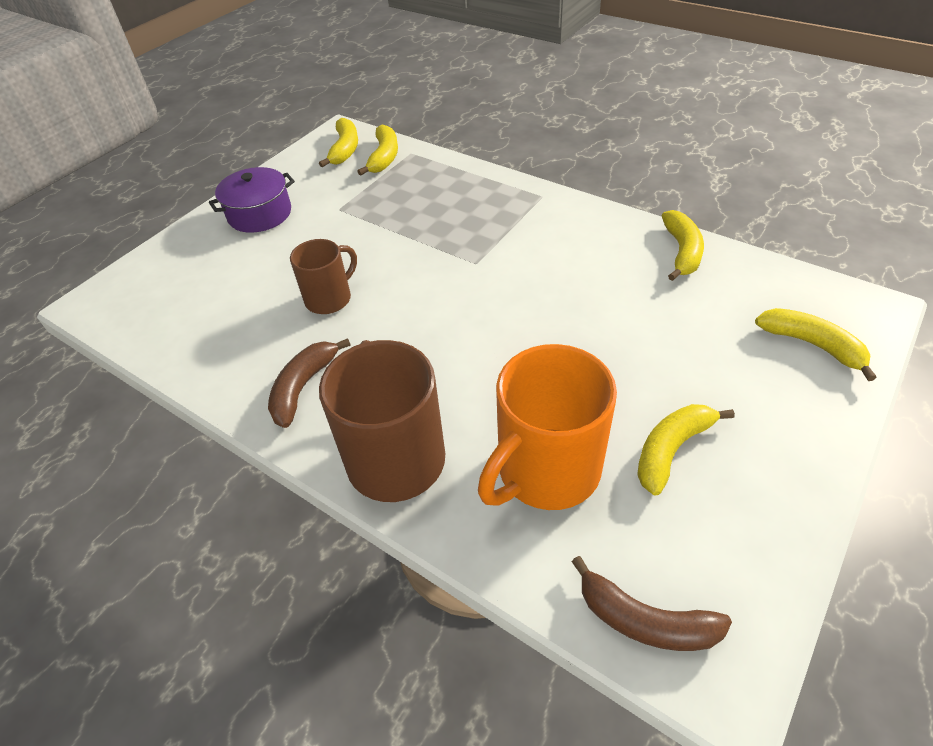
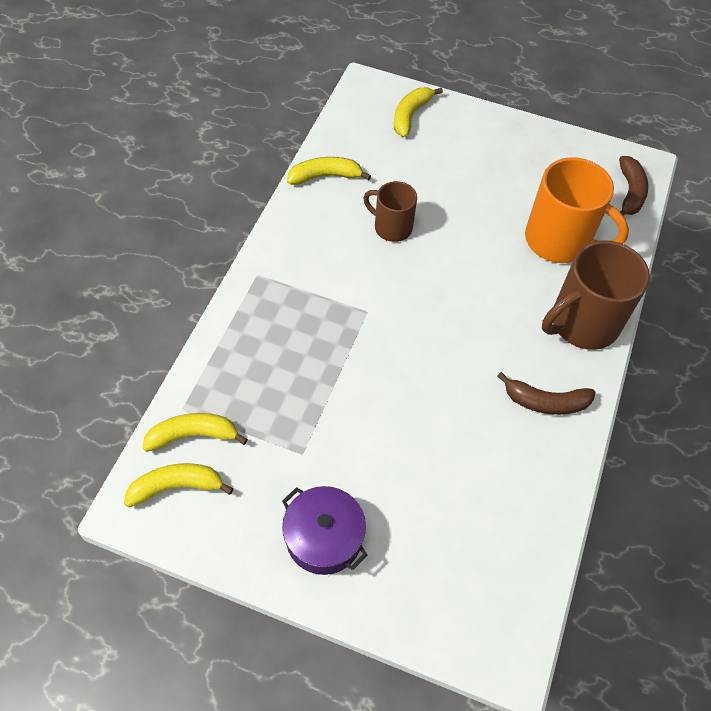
camera: 110 degrees left, 10 degrees up
brown mug [290,239,357,314] -> brown mug moved to [364,181,417,242]
yellow banana [637,404,735,495] -> none

